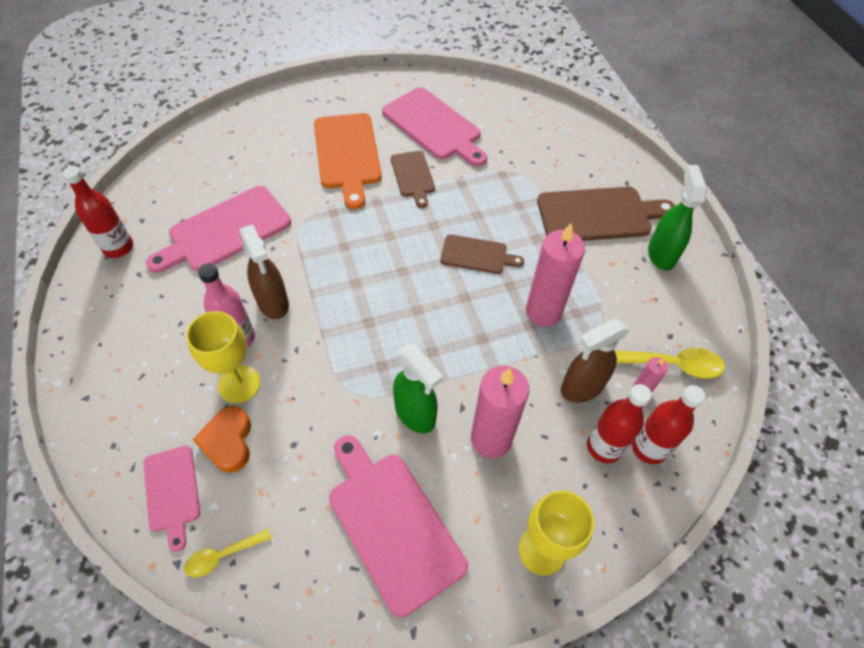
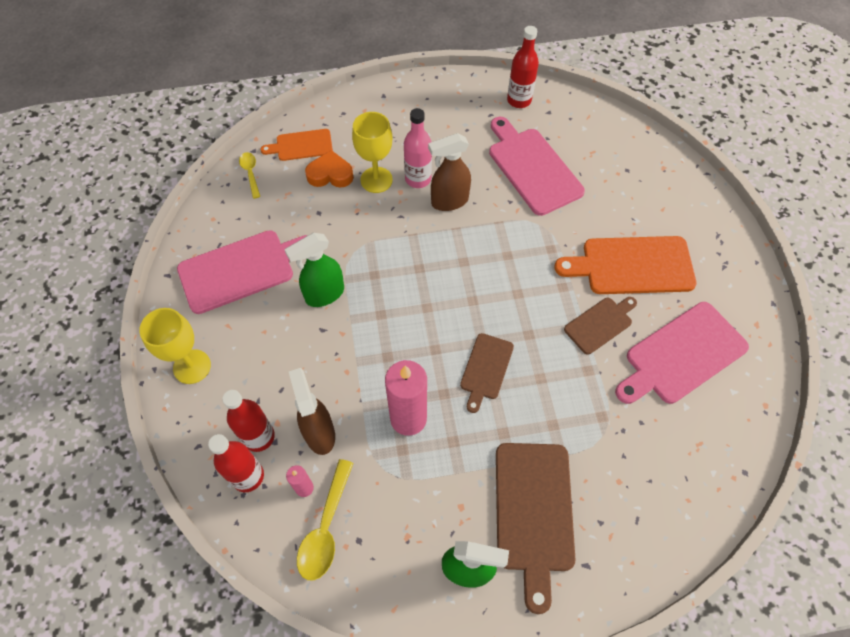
camera: 100 degrees right, 5 degrees up
pink cutting board [144,446,200,552] -> orange cutting board [261,129,333,161]
brown cutting board [391,151,435,208] -> brown cutting board turned 150 degrees clockwise [564,297,637,355]
pink candle [471,366,529,458] -> none

